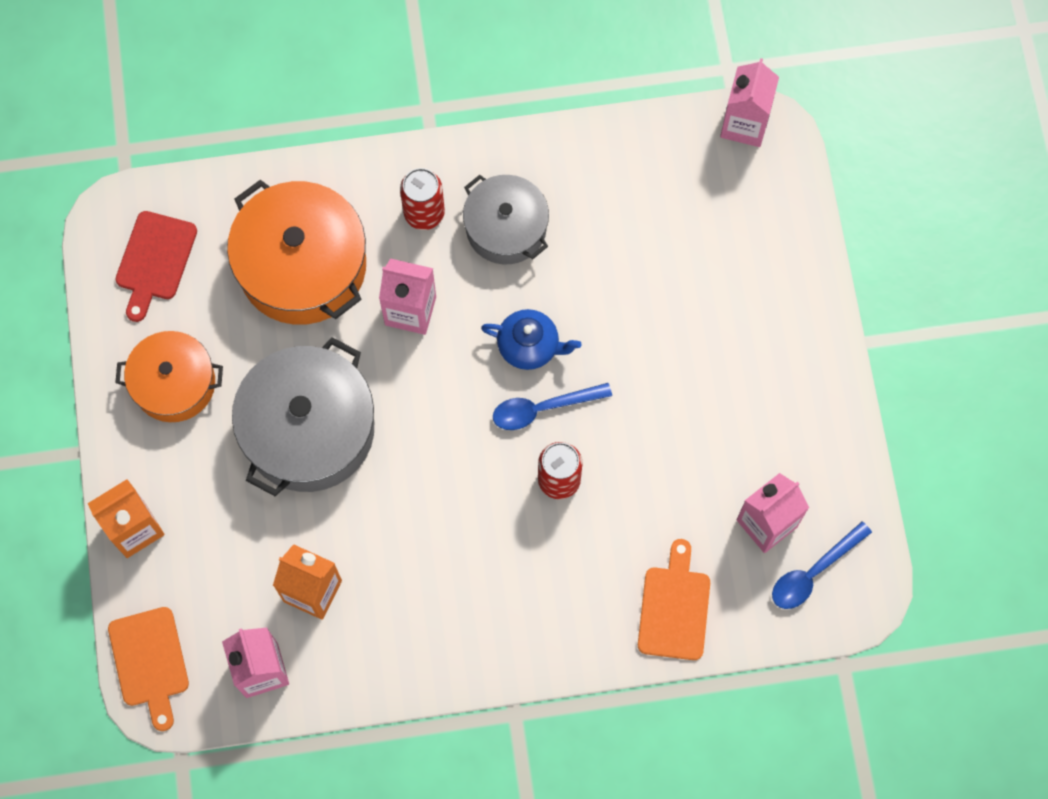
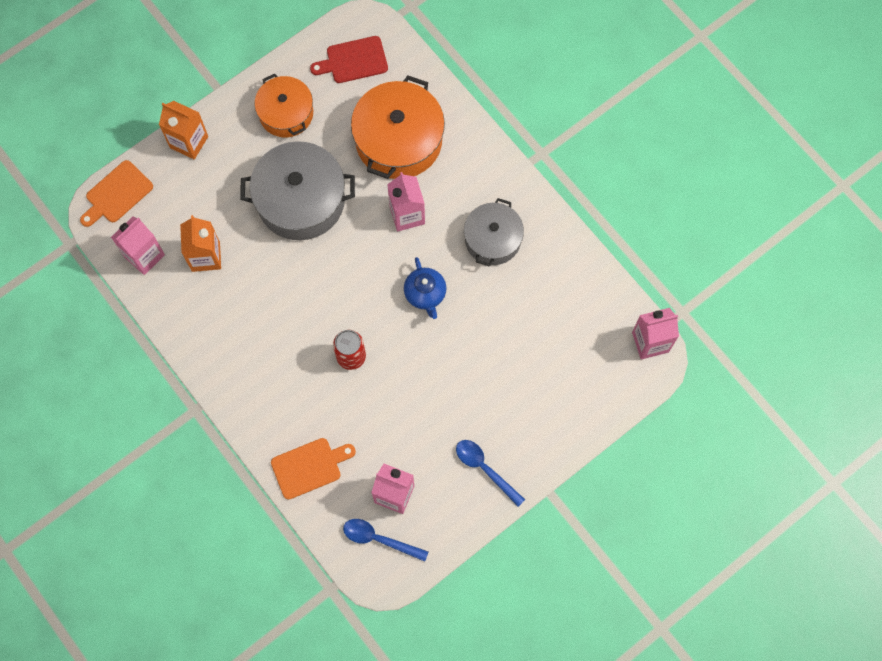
camera: 60 degrees right, 0 degrees up
red can [400,168,445,230] -> none
blue spoon [493,383,612,430] -> blue spoon moved to [456,440,525,507]

